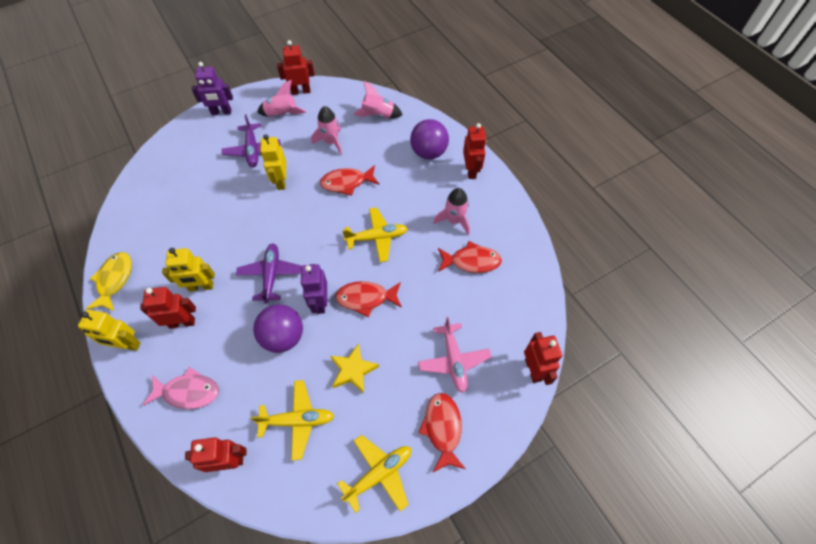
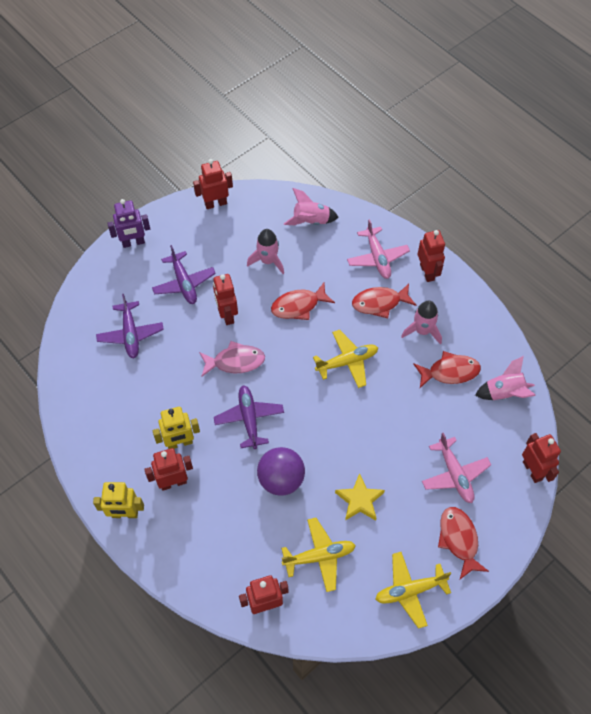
camera: 10 degrees left, 0 degrees up
yellow fish [86,252,131,311] -> none
pink fish [143,367,219,409] -> pink fish moved to [199,341,265,377]
pink rocket [257,80,307,117] -> pink rocket moved to [475,356,536,400]
yellow robot [260,134,286,190] -> red robot [213,274,238,325]
purple robot [300,264,327,314] -> none
red fish [335,281,402,317] -> red fish moved to [352,283,416,318]
yellow plane [337,435,411,513] -> yellow plane turned 150 degrees counterclockwise [375,552,451,629]
purple ball [410,119,449,159] -> pink plane [347,219,410,279]
none -> purple plane [96,294,164,358]

